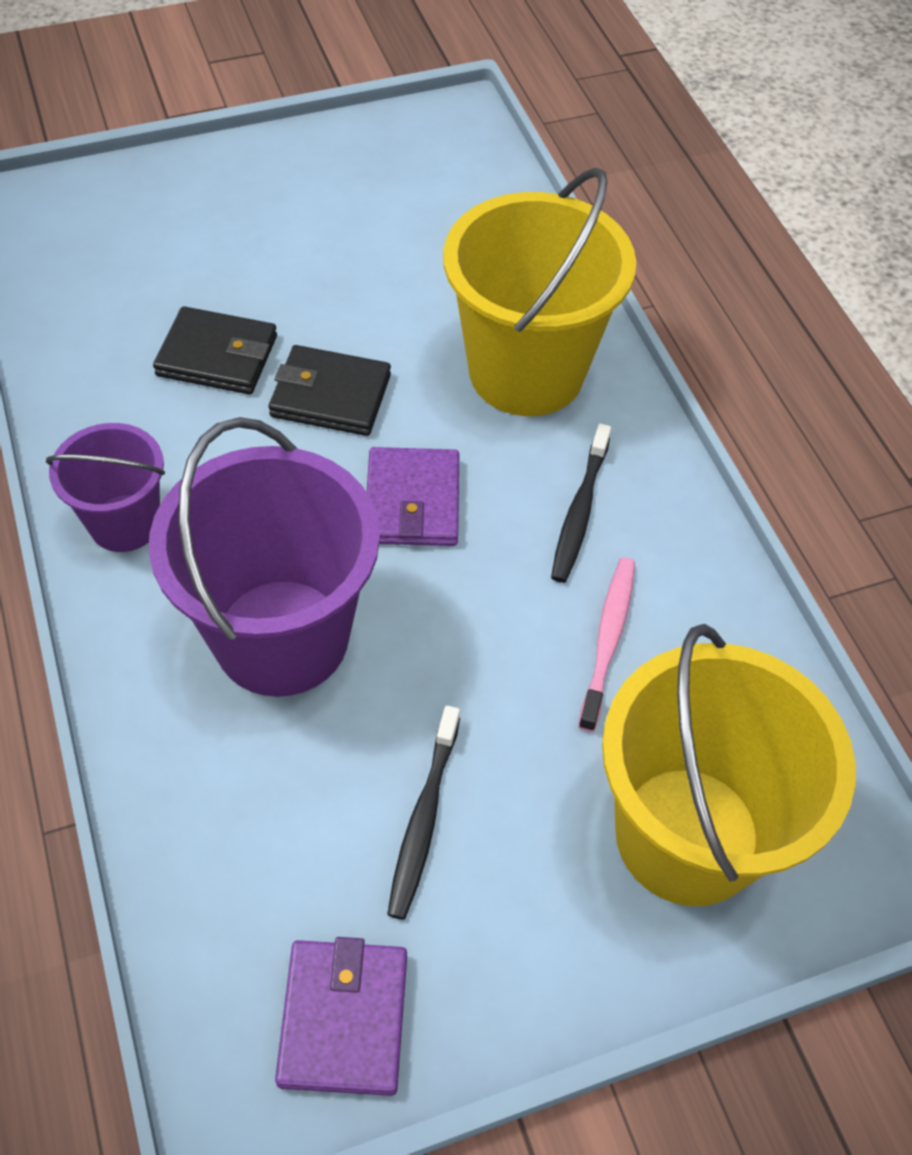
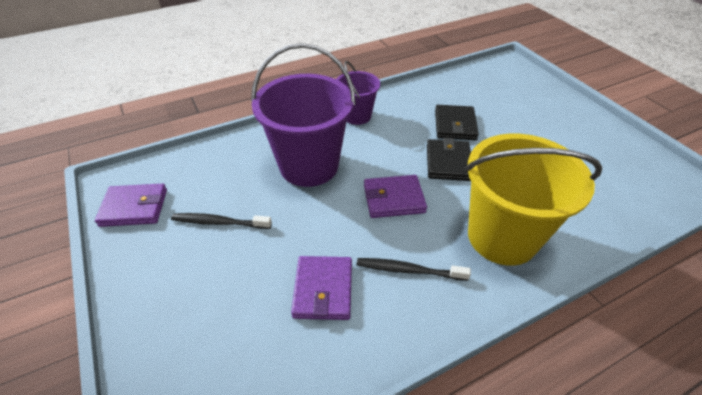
camera: 85 degrees right, 10 degrees down
pink toothbrush [578,557,635,732] -> purple wallet [291,256,352,320]
yellow bucket [602,624,856,906] -> none

